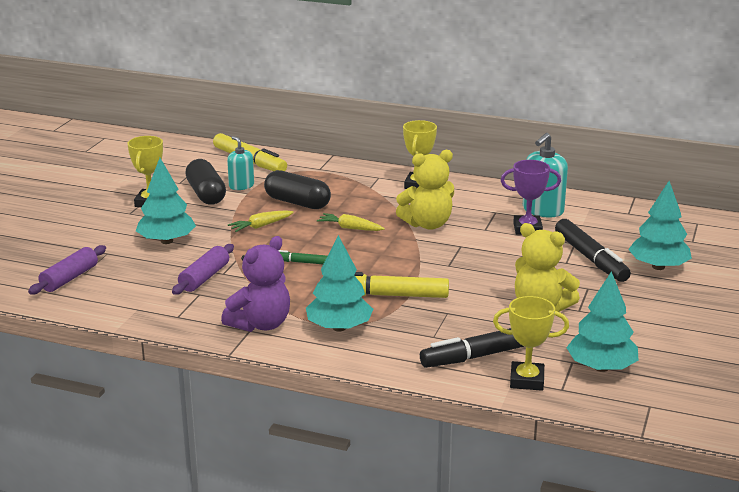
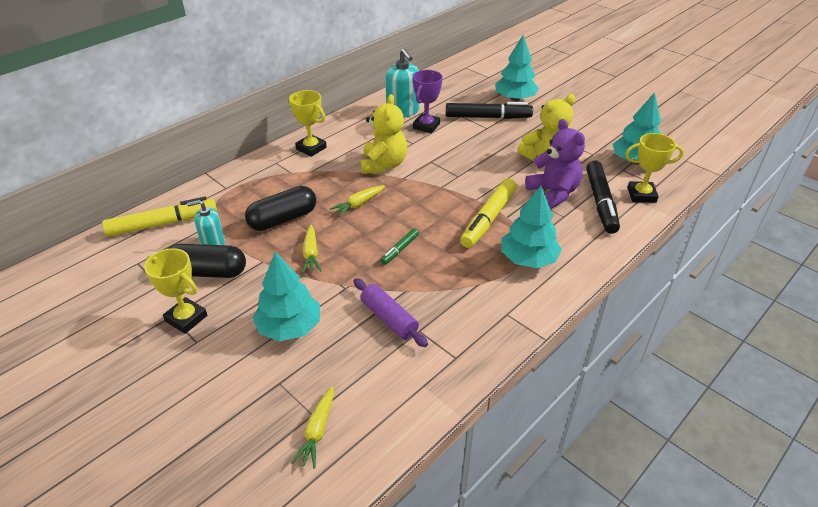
camera: 65 degrees left, 15 degrees up
purple rolling pin [28,245,106,294] -> yellow carrot [291,386,334,468]
purple teddy bear [221,236,290,332] -> purple teddy bear moved to [525,119,585,209]
yellow trophy [493,296,569,391] -> yellow trophy turned 60 degrees clockwise [625,133,684,203]

